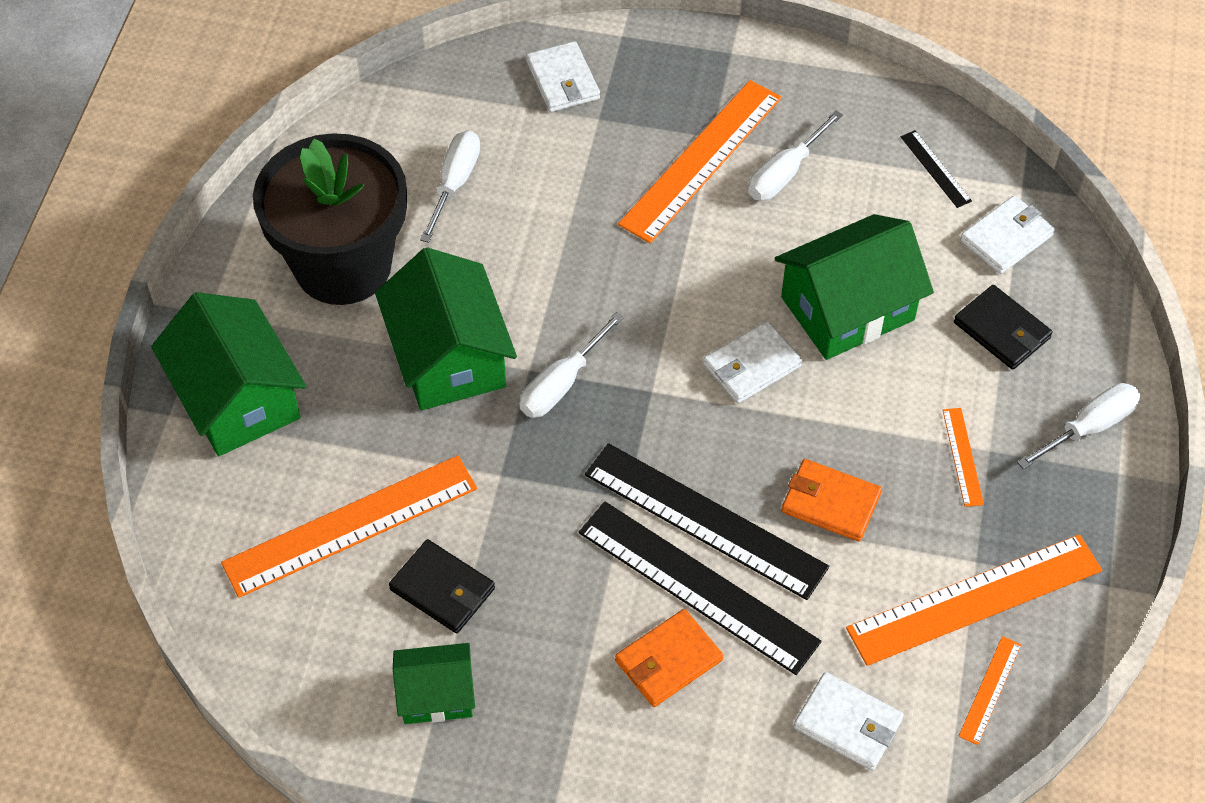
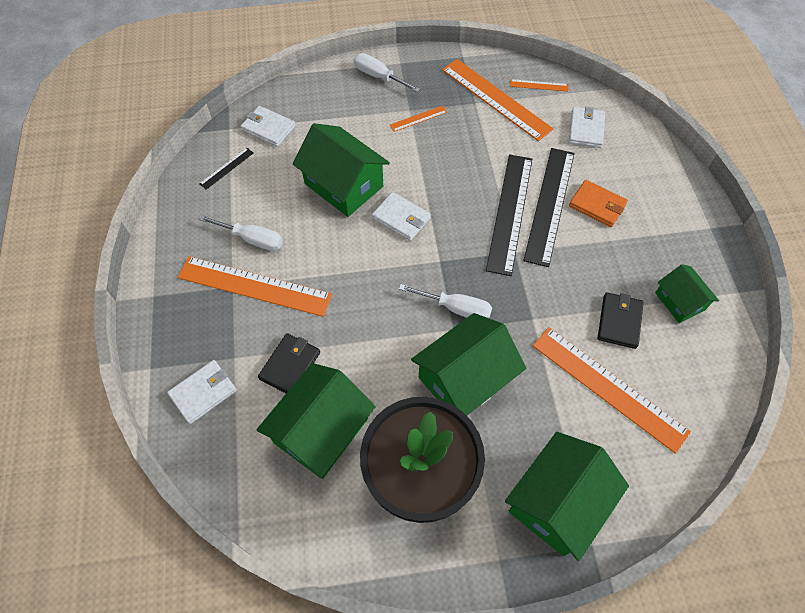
camera: 110 degrees left, 5 degrees up
white screwdriver [420,131,480,243] -> green house [257,363,376,479]
orange wallet [782,459,882,541] -> none
black wallet [954,285,1053,370] -> black wallet moved to [258,333,320,393]

